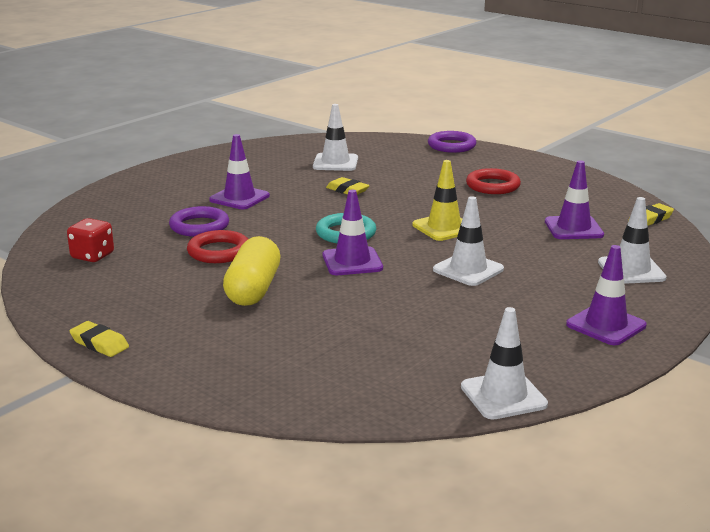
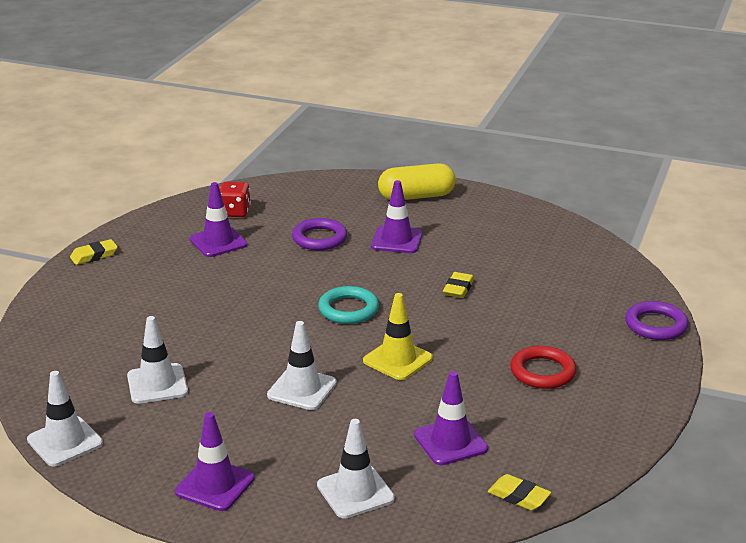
camera: 70 degrees right, 5 degrees up
yellow eraser [69,321,129,357] -> yellow eraser turned 45 degrees clockwise [70,239,118,265]
red ring [187,230,248,263] -> none
yellow capsule [223,236,281,306] -> yellow capsule moved to [378,163,456,200]
white traffic cone [313,104,358,171] -> white traffic cone moved to [127,316,188,404]
purple traffic cone [323,190,383,275] -> purple traffic cone moved to [190,182,248,257]

